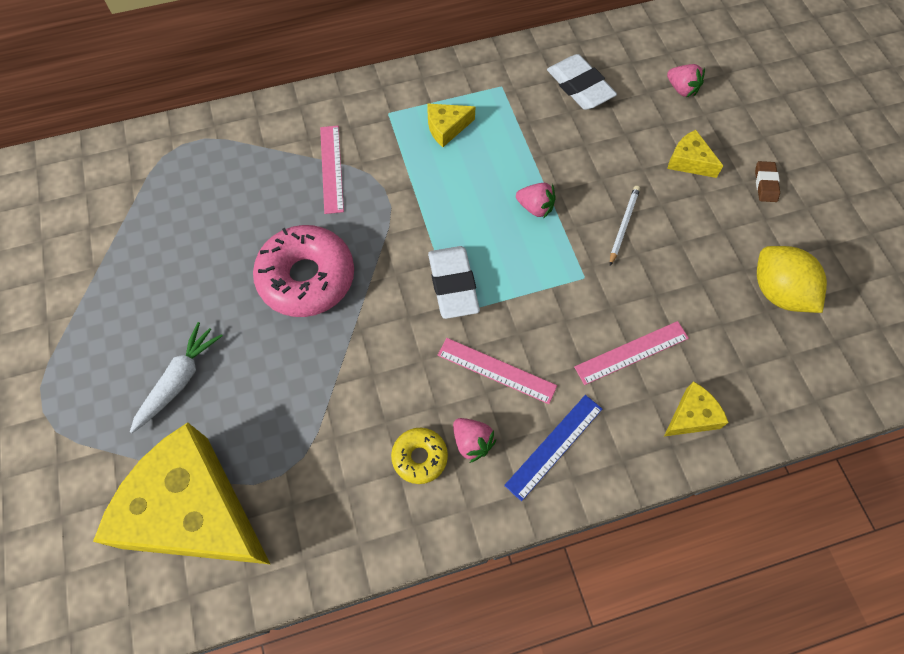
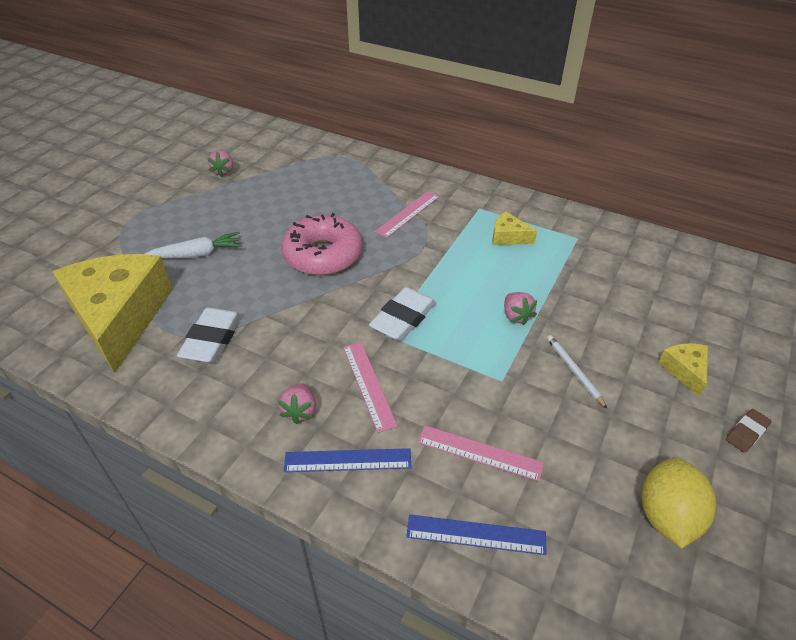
camera: 45 degrees right, 20 degrees down
yellow donut [391,428,448,484] -> none
white eraser [547,54,617,110] -> white eraser moved to [177,308,242,363]
white pencil [610,186,640,266] -> white pencil turned 90 degrees counterclockwise [547,335,607,408]
yellow cheese [664,381,729,436] -> blue ruler [406,515,547,555]
pink strawberry [667,64,705,97] -> pink strawberry moved to [207,150,233,177]

